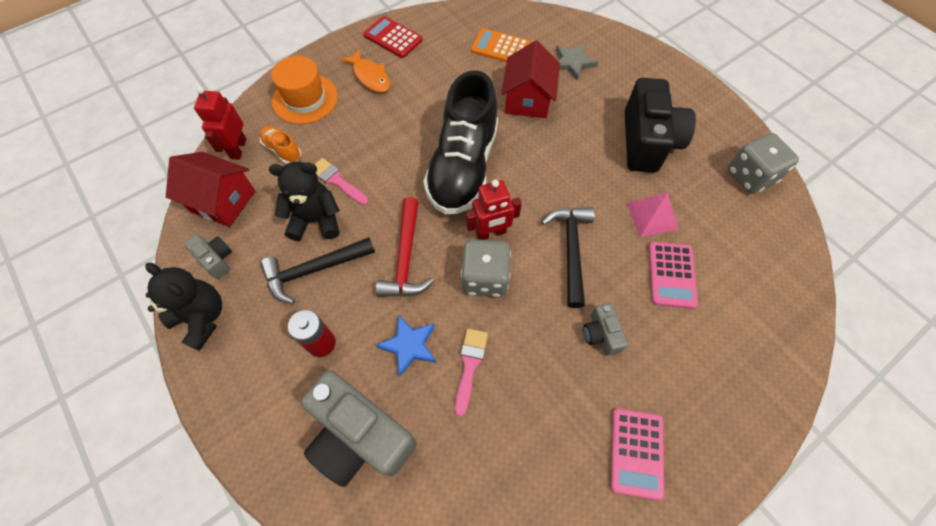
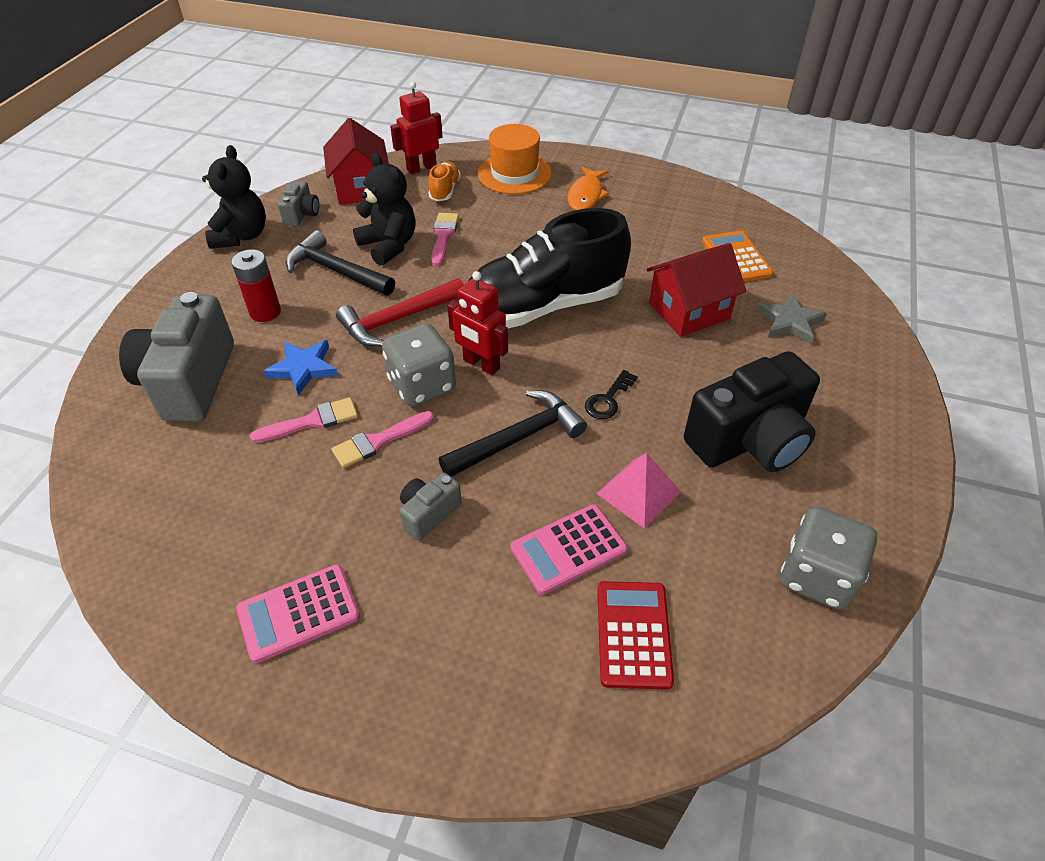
camera: 55 degrees right, 15 degrees down
red calculator [363,16,423,58] -> red calculator moved to [597,581,674,690]
none -> pink brush [332,411,434,468]
none -> black key [585,370,638,419]

